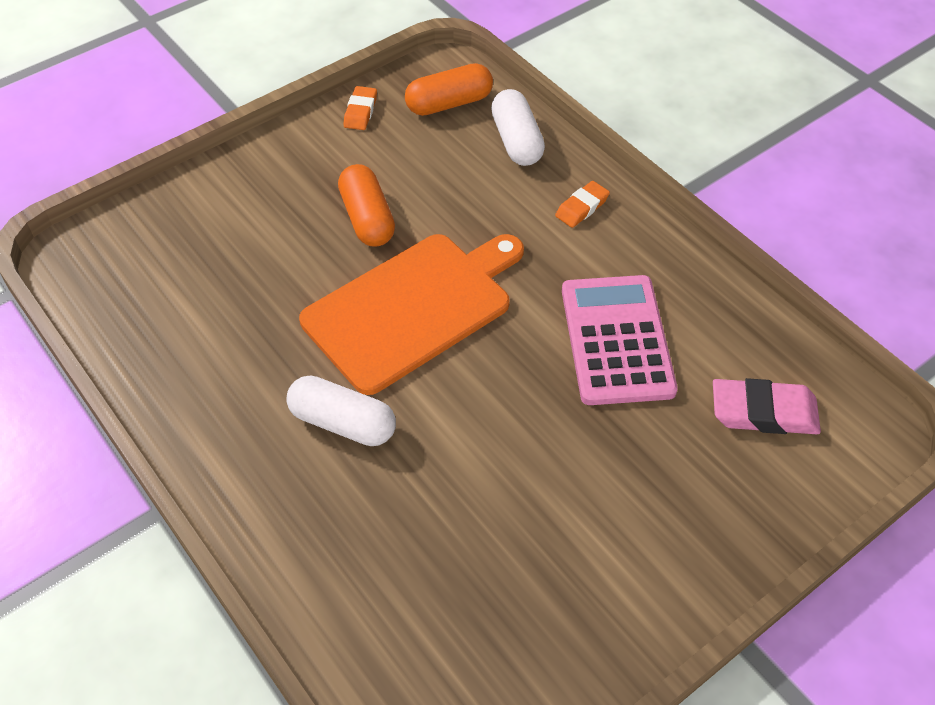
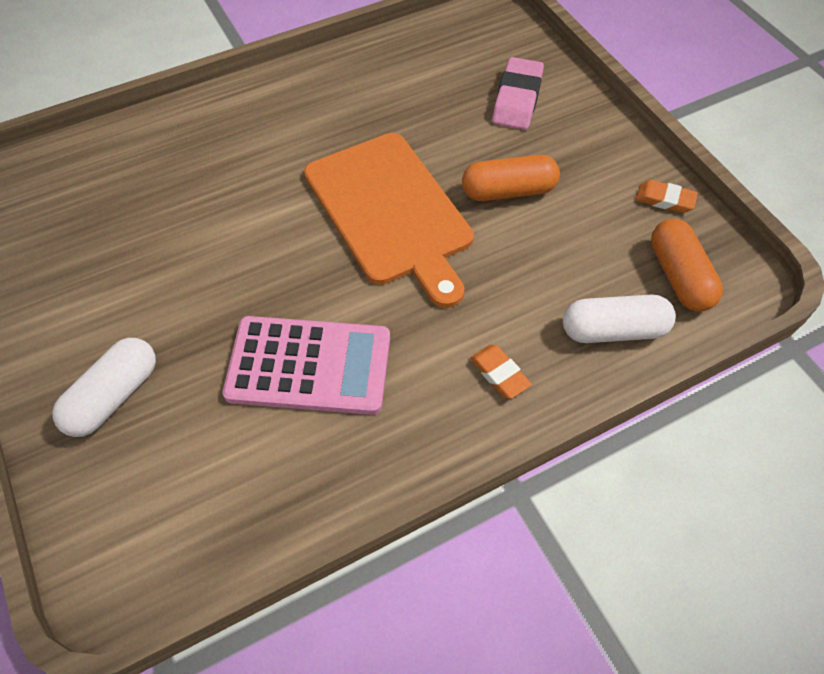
camera: 100 degrees right, 5 degrees up
white capsule [286,375,396,446] -> white capsule moved to [52,338,156,437]
pink eraser [713,378,821,434] -> pink eraser moved to [492,57,544,130]

